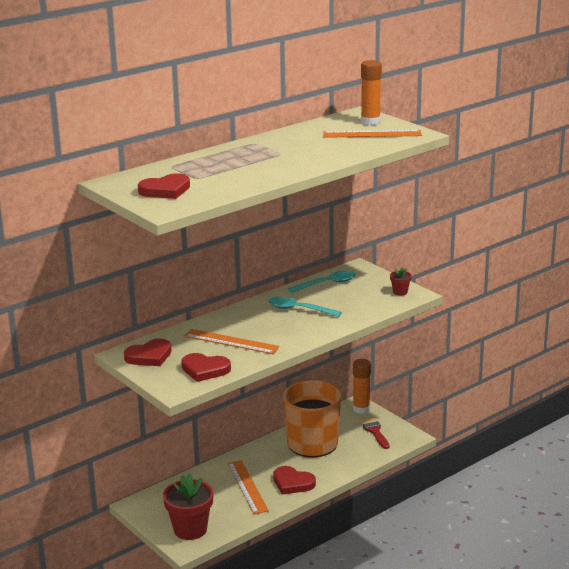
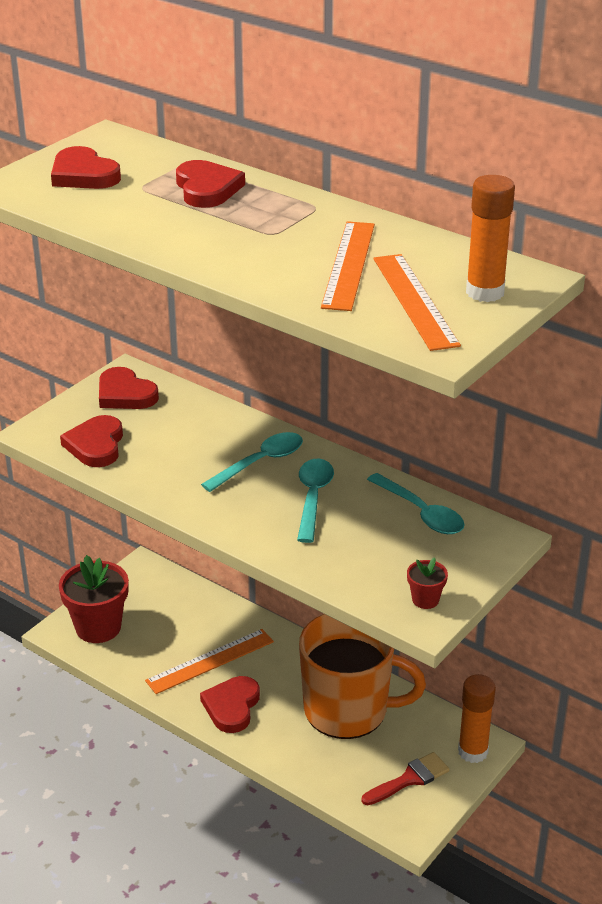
camera: 75 degrees right, 10 degrees up
orange ruler [184,329,279,354] -> orange ruler moved to [321,221,375,311]
none -> red heart [176,160,245,208]
none -> turquoise spoon [201,432,303,492]

